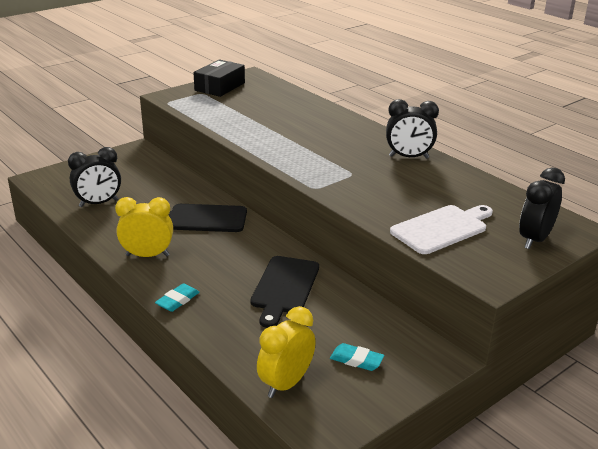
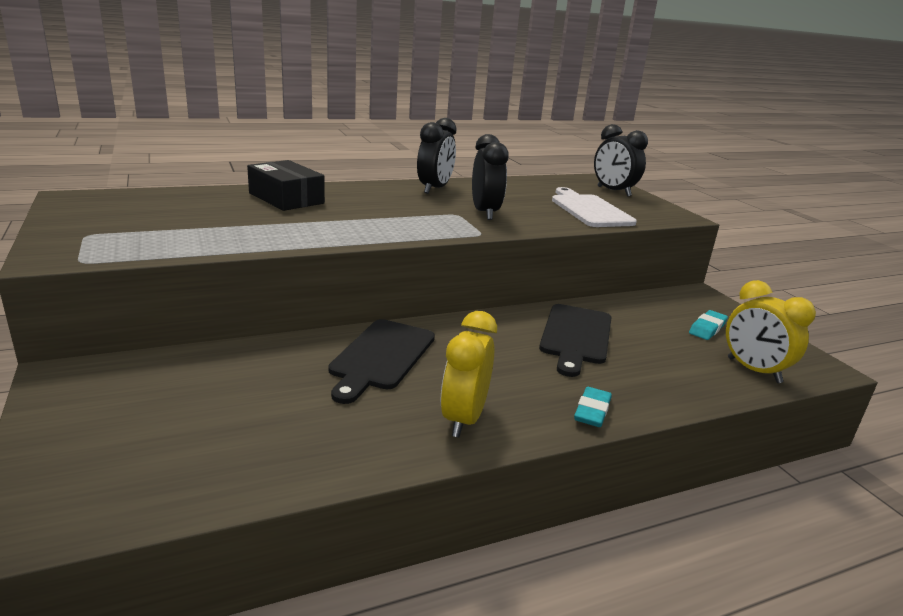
camera: 75 degrees left, 5 degrees down
black clock [68,147,121,207] -> black clock moved to [472,134,509,220]
turquoise eraser [155,283,200,312] -> turquoise eraser turned 60 degrees clockwise [574,387,612,427]
black box [193,59,245,97] -> black box moved to [247,160,325,211]
black cutting board [250,256,319,328] -> black cutting board turned 75 degrees clockwise [539,304,612,377]

